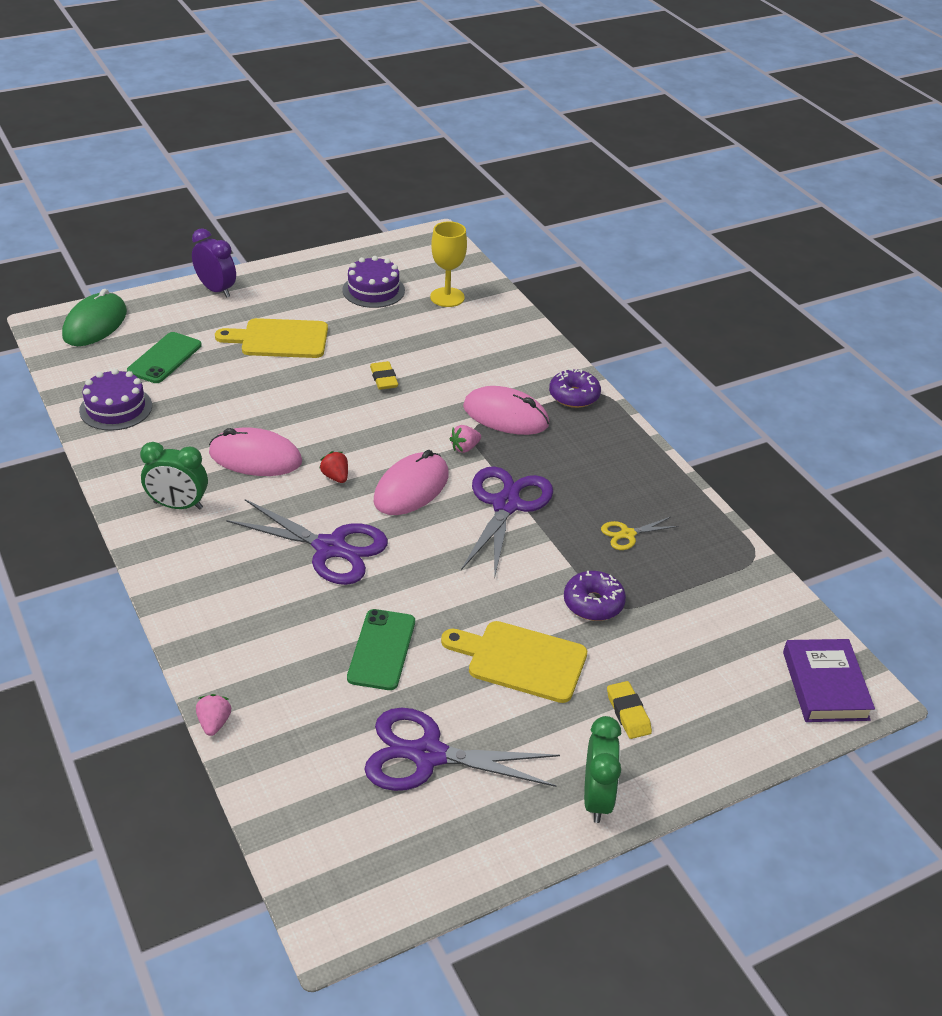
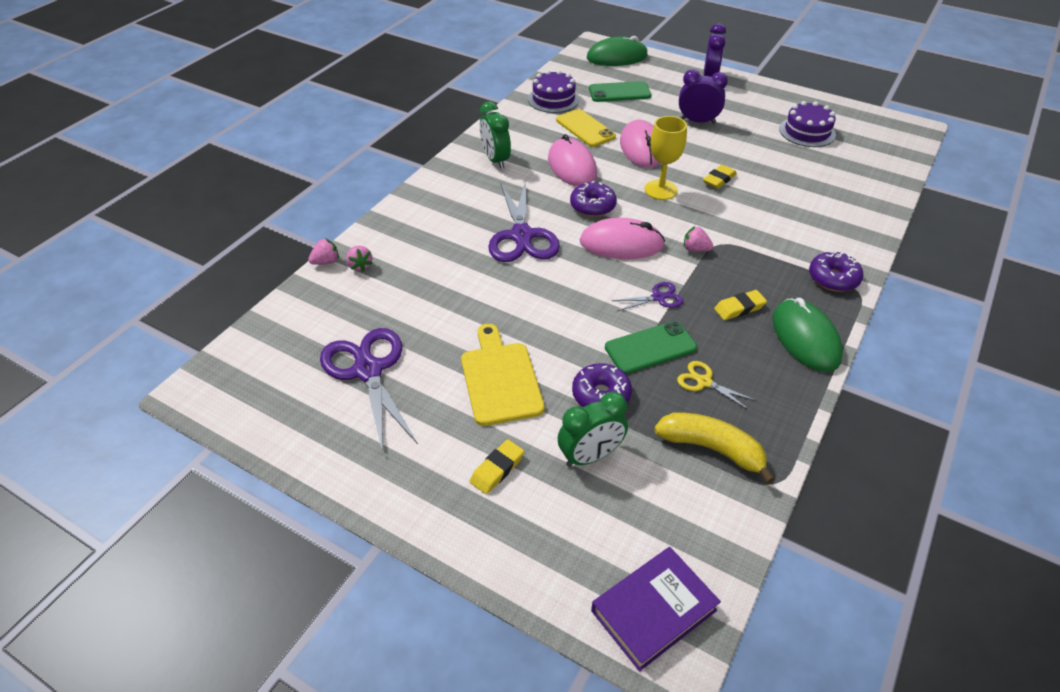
camera: 60 degrees right, 5 degrees up
yellow cutting board [215,318,328,358] -> purple clock [679,69,728,124]
red strawberry [319,451,348,483] -> purple donut [570,181,617,217]
green phone [347,609,415,690] -> green phone moved to [605,321,697,374]
yellow goblet [430,221,467,307] -> yellow goblet moved to [644,116,687,200]
purple scissors [461,466,553,577] -> purple scissors [612,282,683,311], size x0.49
pink mouse [463,386,549,435] -> pink mouse moved to [620,120,660,168]
green clock [584,716,621,823] -> green clock moved to [557,392,628,467]
none -> pink strawberry [346,246,373,272]
none -> yellow phone [556,109,616,147]
none -> yellow banana [654,413,775,484]
none -> yellow eraser [714,290,767,320]
none -> green mouse [772,298,843,372]

